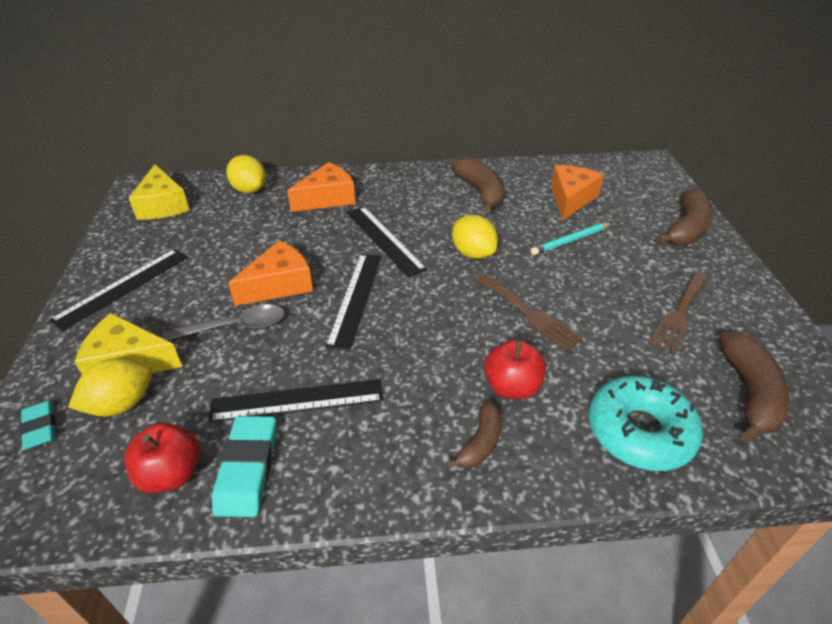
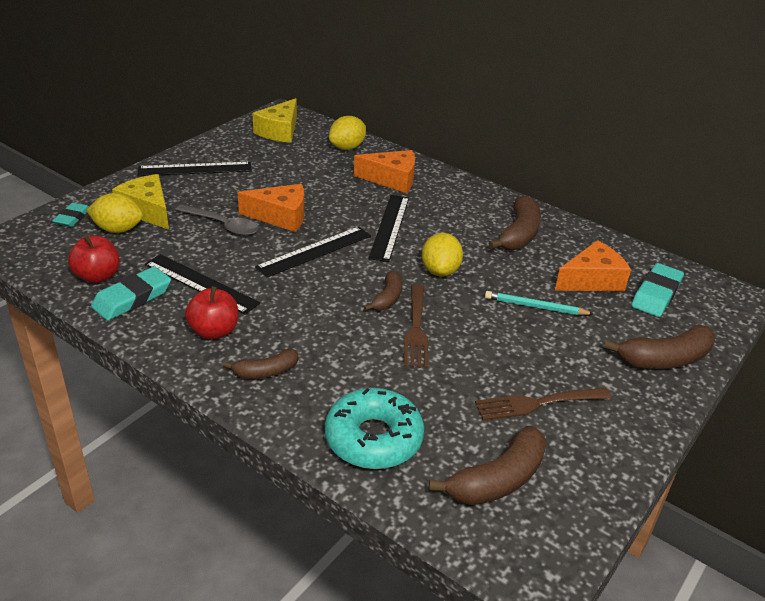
camera: 40 degrees right, 5 degrees down
yellow lemon [226,155,266,193] -> yellow lemon turned 45 degrees clockwise [329,116,366,150]
red apple [484,339,546,399] -> red apple moved to [185,286,238,340]
none -> brown banana [364,271,402,311]
none -> turquoise eraser [632,263,684,317]

